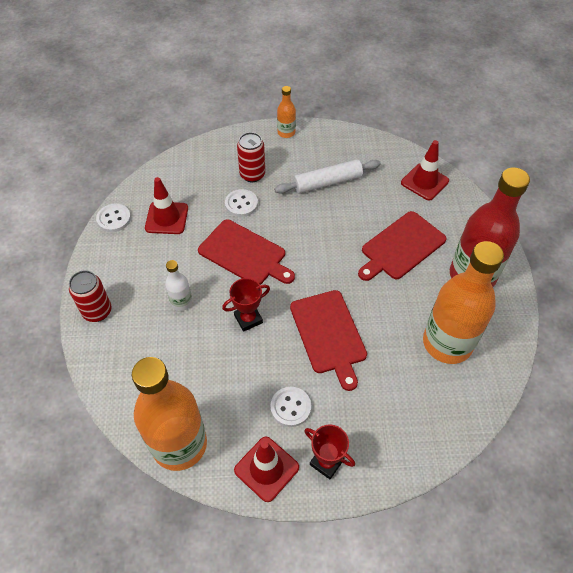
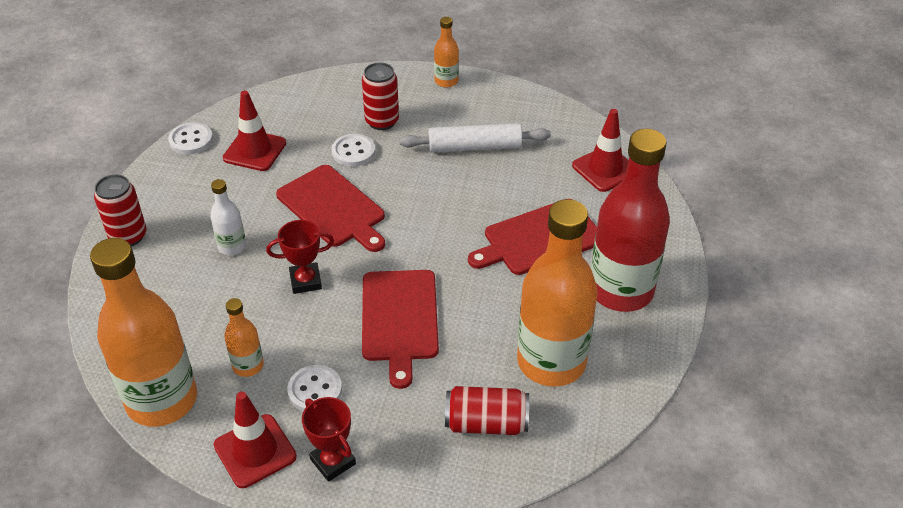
camera: 15 degrees right, 10 degrees down
none -> orange bottle [224,298,264,377]
none -> red can [445,386,529,435]

